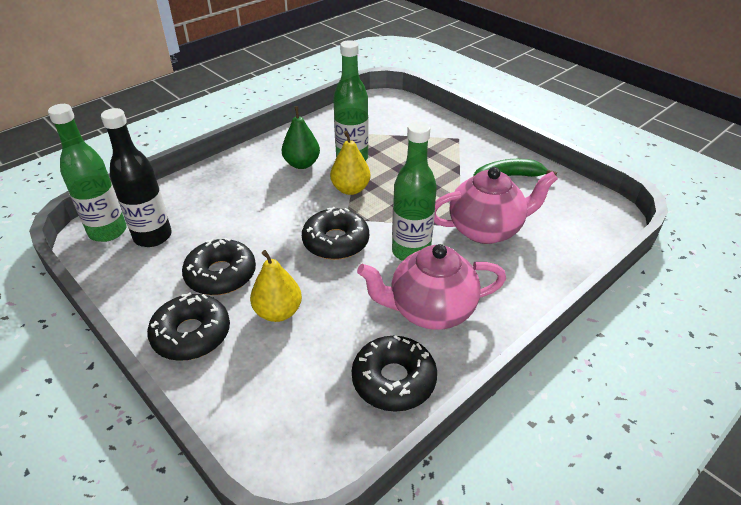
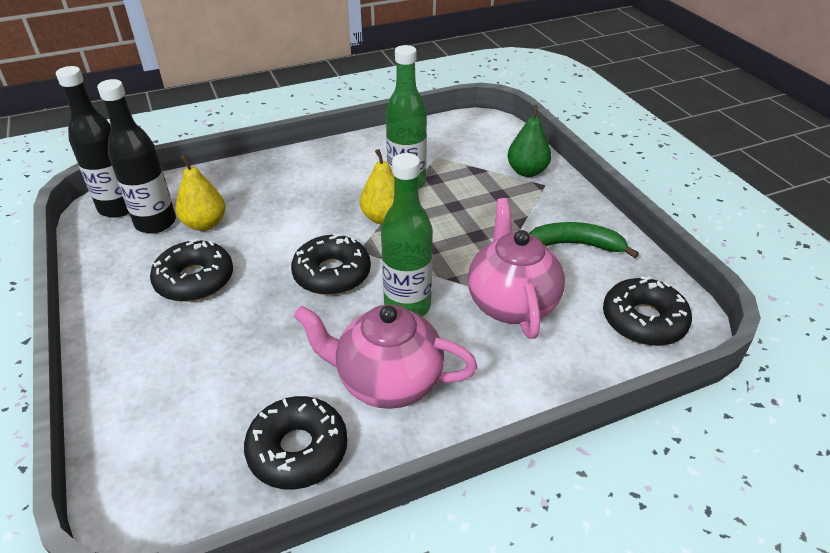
camera: 20 degrees right, 0 degrees up
green bottle [48,104,126,242] -> black bottle [56,66,129,218]
black donut [147,293,230,361] -> black donut moved to [603,276,692,346]
yellow pear [250,250,302,322] -> yellow pear moved to [175,155,225,231]
green pear [282,106,320,169] -> green pear moved to [507,105,551,177]
pink teapot [434,167,558,244] -> pink teapot turned 105 degrees counterclockwise [468,198,565,339]

